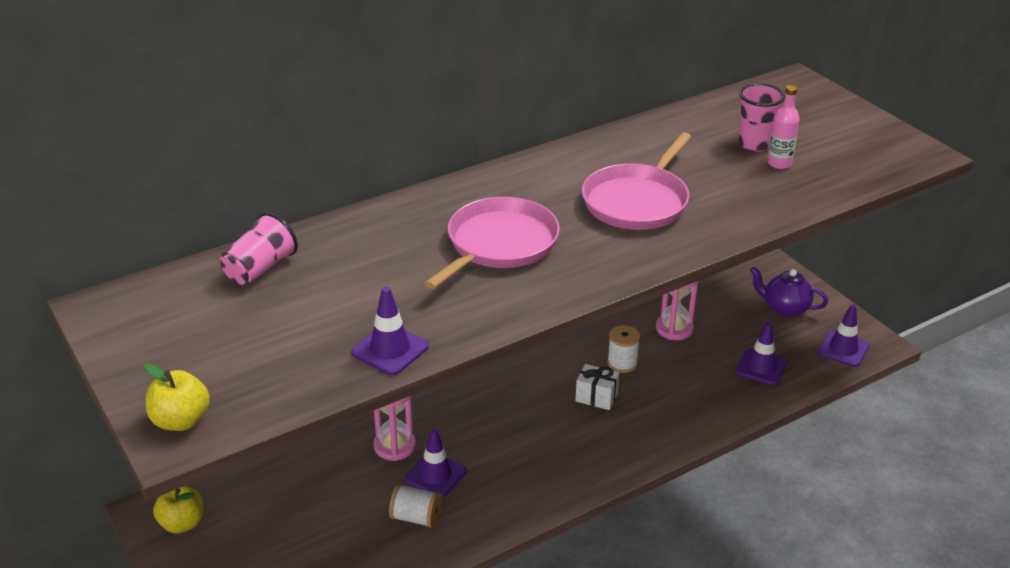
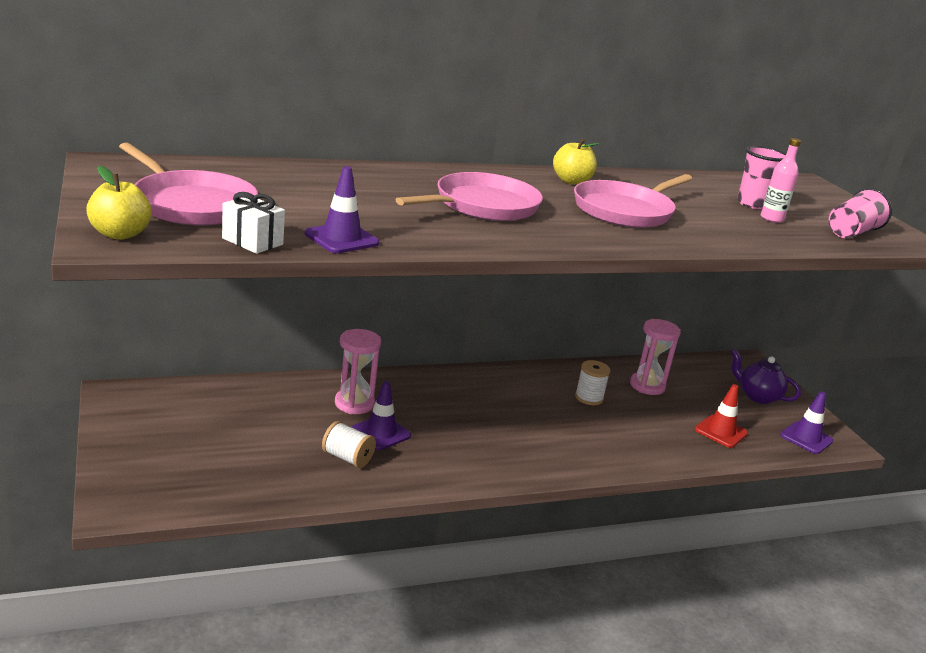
camera: 10 degrees right, 10 degrees down
yellow apple [153,486,203,533] -> yellow apple moved to [553,138,599,185]
pink cup [220,212,298,285] -> pink cup moved to [829,188,892,238]
white gift [575,364,619,410] -> white gift moved to [222,192,285,254]
purple traffic cone [735,322,787,385] -> red traffic cone [695,384,748,448]
none -> pink pan [119,143,258,226]

